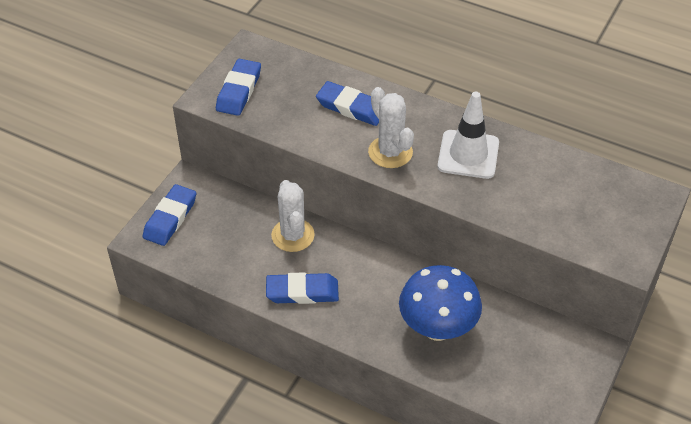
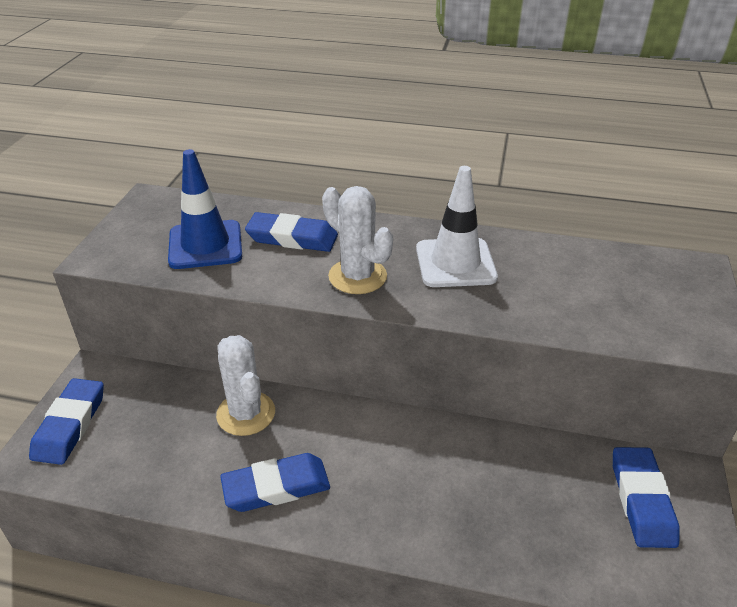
camera: 15 degrees left, 10 degrees down
blue eraser [216,59,261,116] -> blue eraser moved to [613,447,680,548]
blue mushroom [399,265,482,341] -> none
none -> blue traffic cone [168,149,242,269]

